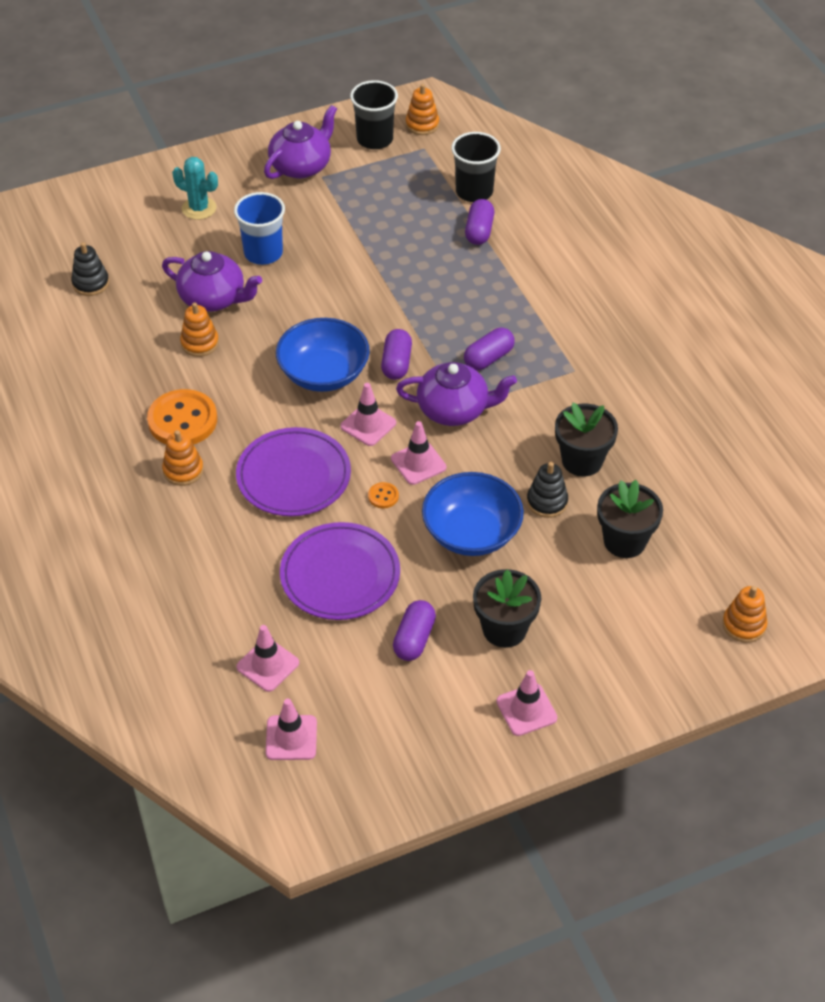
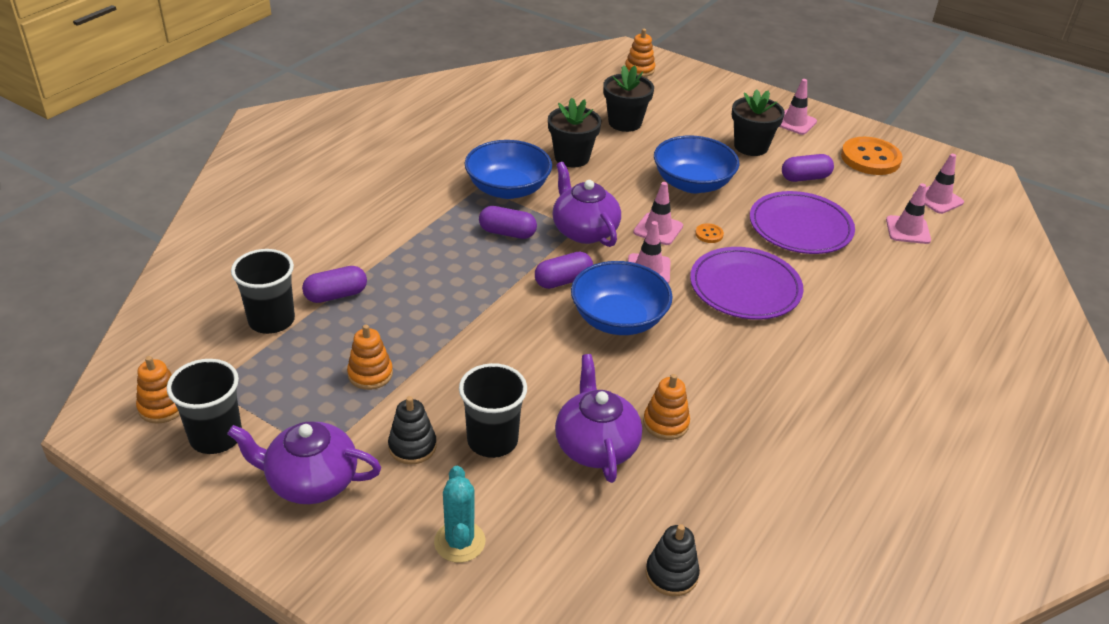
camera: 125 degrees left, 10 degrees down
orange button [147,389,217,445] -> orange button moved to [841,137,902,175]
orange stacking toy [162,430,204,486] -> orange stacking toy moved to [347,325,393,390]
blue cup [234,192,285,265] -> black cup [459,363,527,458]
black stacking toy [527,462,568,518] -> black stacking toy moved to [388,396,437,464]
none -> blue bowl [465,140,552,199]

